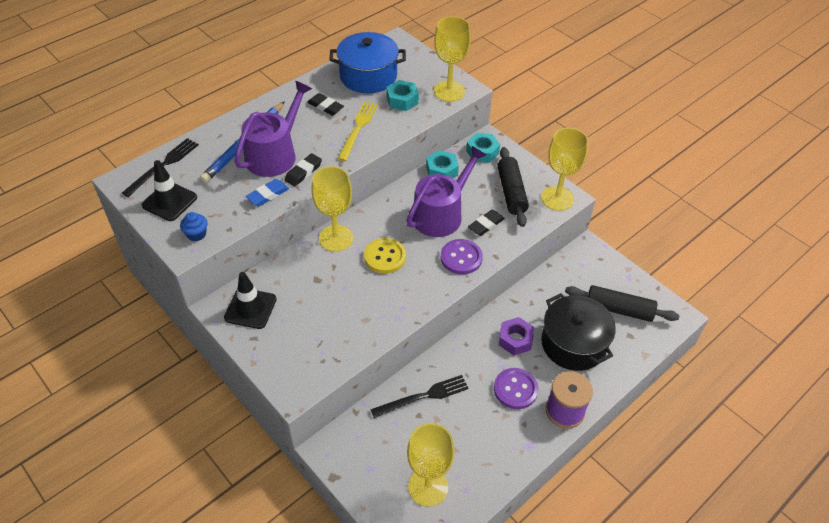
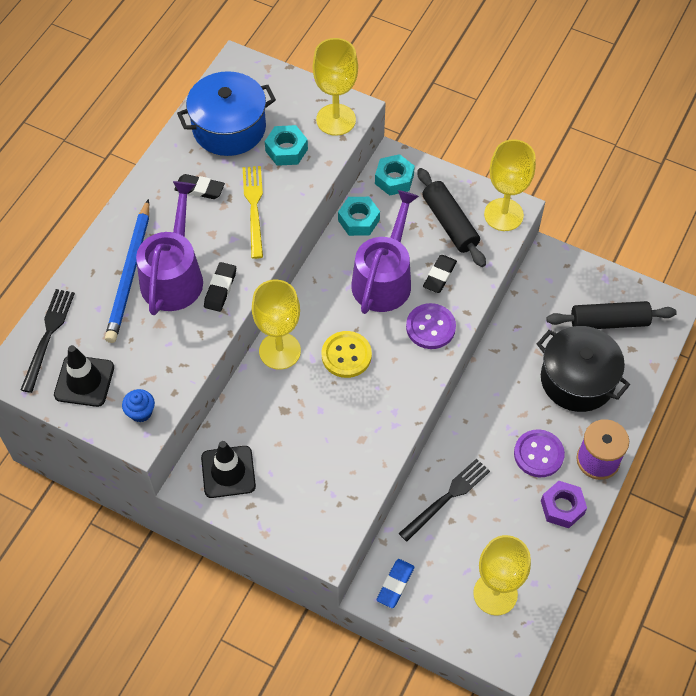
camera: 20 degrees left, 10 degrees up
blue eraser [246,179,289,206] -> blue eraser moved to [377,559,414,608]
purple nut [499,317,534,355] -> purple nut moved to [541,481,587,528]

